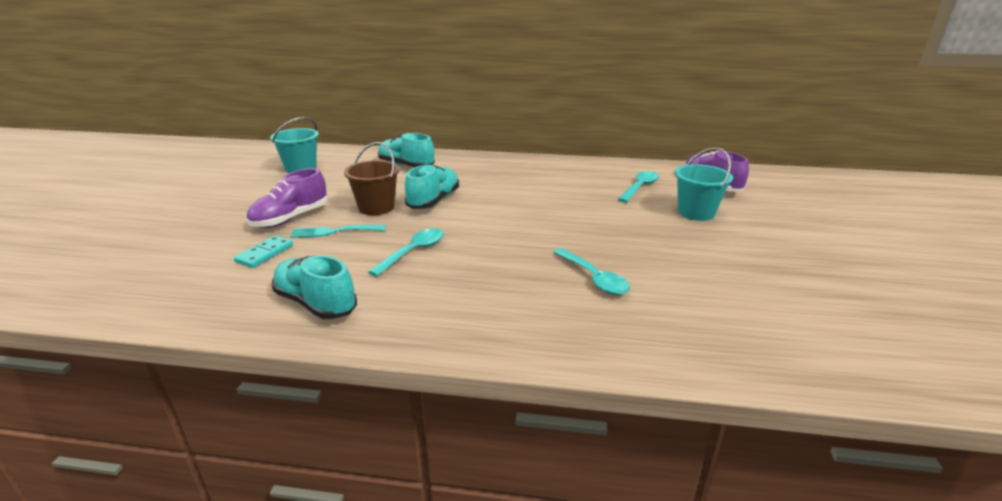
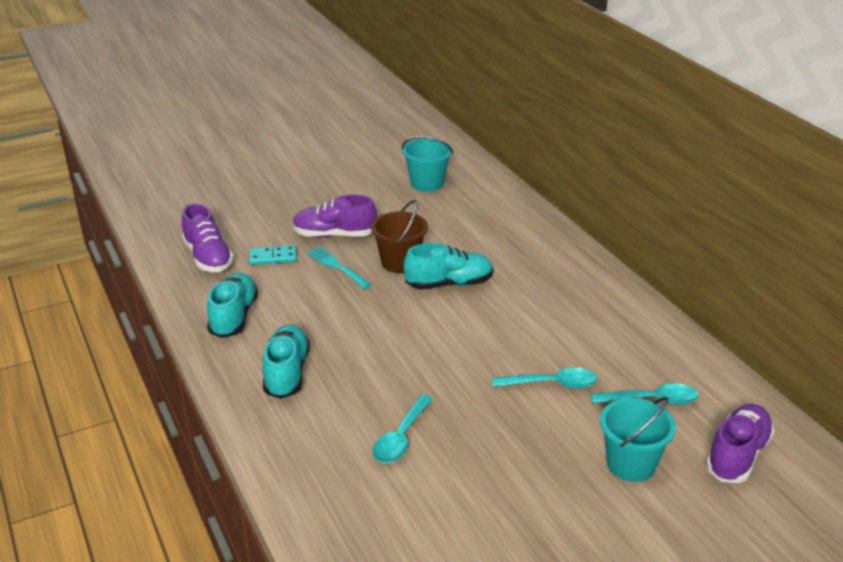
camera: 55 degrees right, 5 degrees up
turquoise spoon [368,228,444,276] -> turquoise spoon moved to [492,368,597,389]
turquoise shoe [378,133,435,167] -> turquoise shoe moved to [262,324,310,399]
none -> purple shoe [182,204,234,272]

